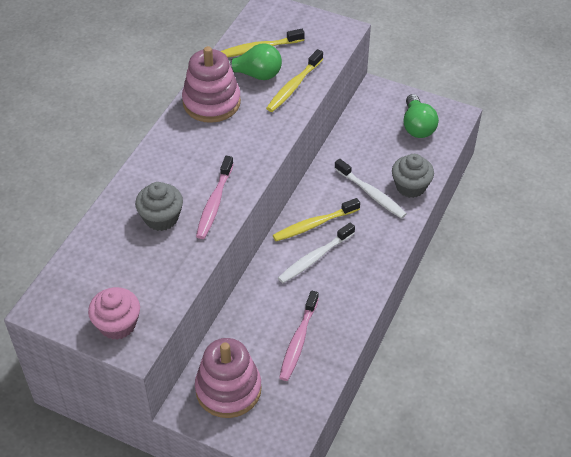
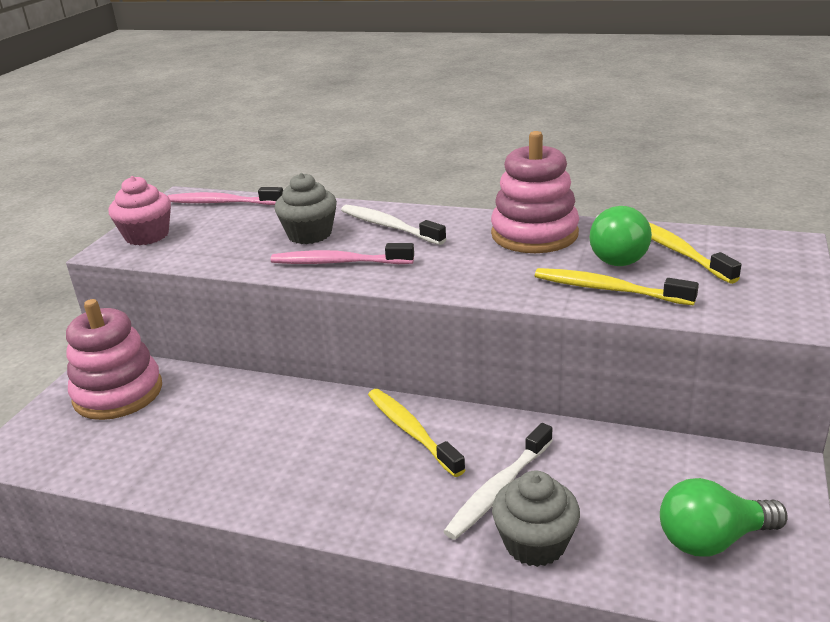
camera: 85 degrees right, 20 degrees down
white toothbrush [278,223,355,283] -> white toothbrush moved to [341,205,446,245]
pink toothbrush [279,290,319,381] -> pink toothbrush moved to [168,187,283,205]

